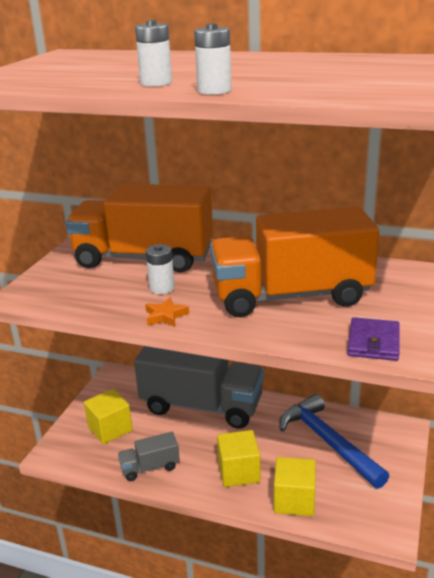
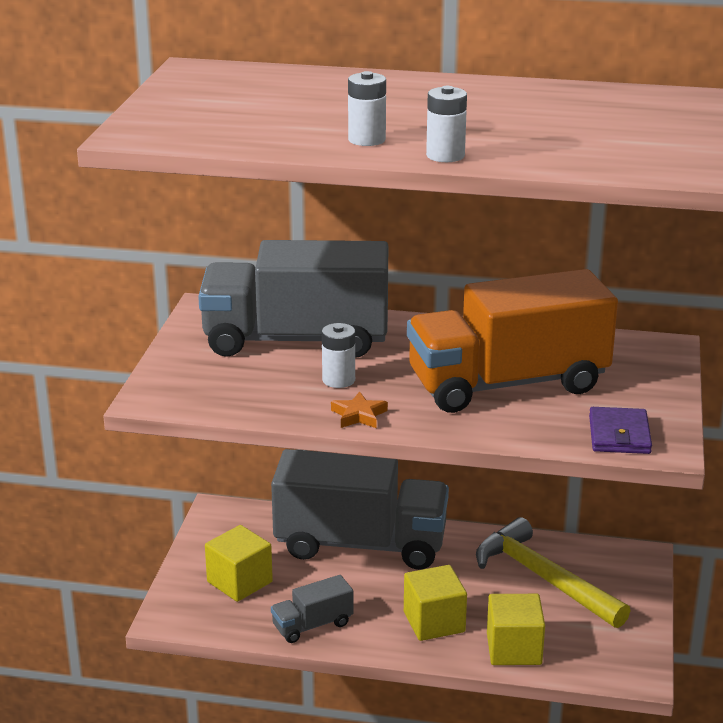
camera: 10 degrees left, 0 degrees up
orange truck [66,184,213,272] -> grey truck [198,240,388,358]
blue hammer [279,394,389,489] -> yellow hammer [476,517,630,628]

